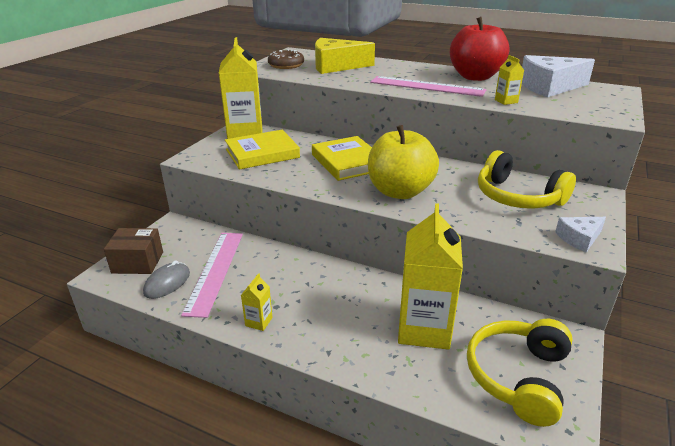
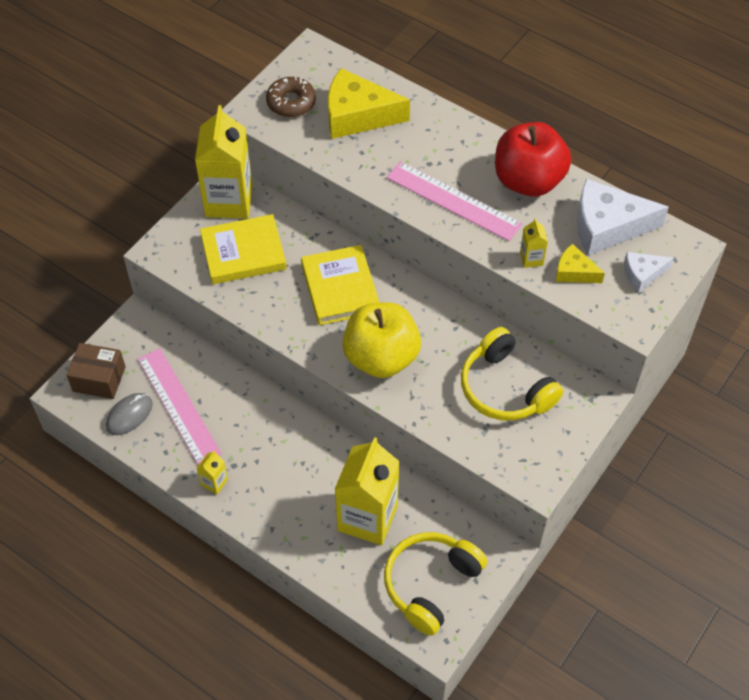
camera: 10 degrees right, 25 degrees up
pink ruler [181,233,243,318] -> pink ruler turned 45 degrees counterclockwise [138,348,222,465]
white cheese [555,217,606,253] -> white cheese moved to [624,252,674,292]
none -> yellow cheese [556,244,605,283]

